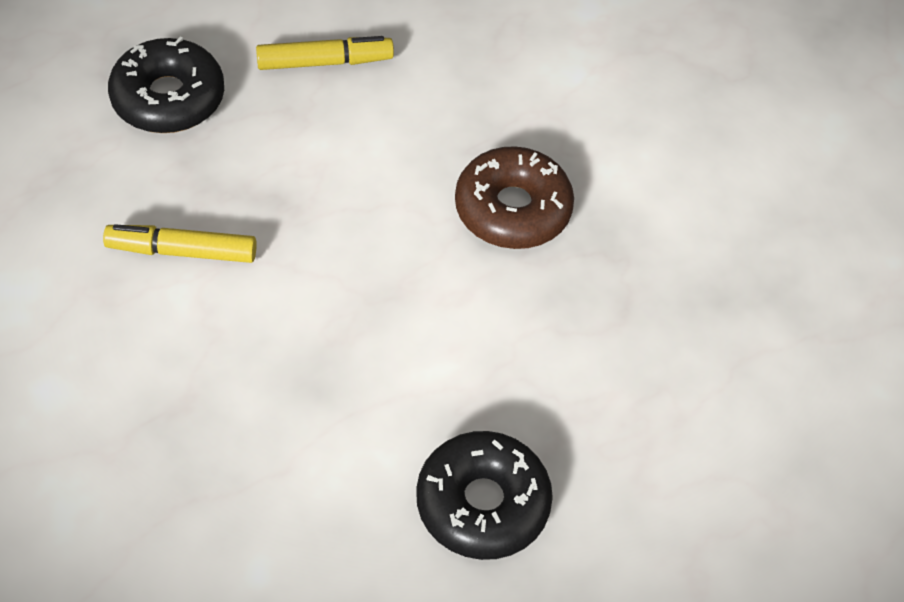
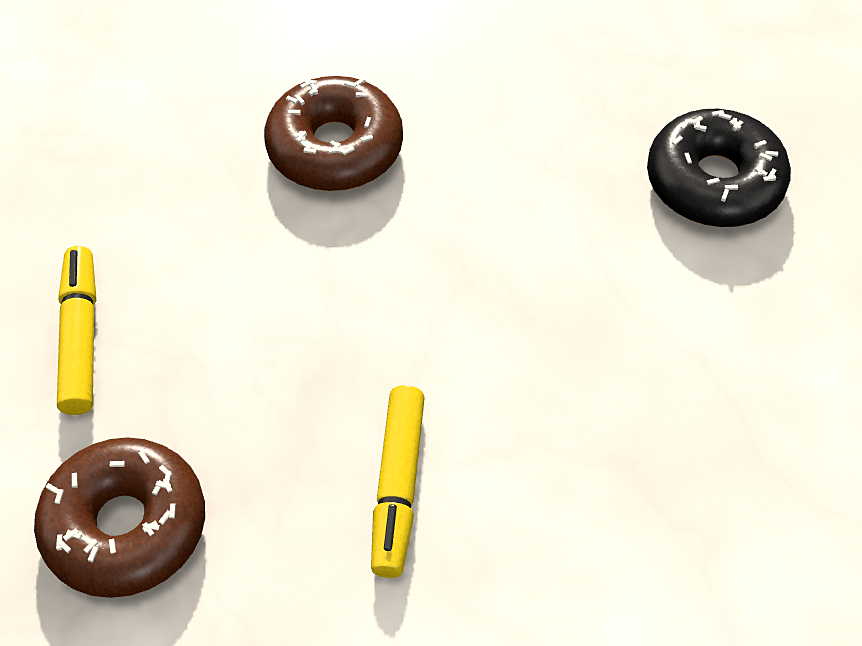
camera: 85 degrees left, 0 degrees up
black donut [108,36,224,133] -> brown donut [34,437,205,598]

